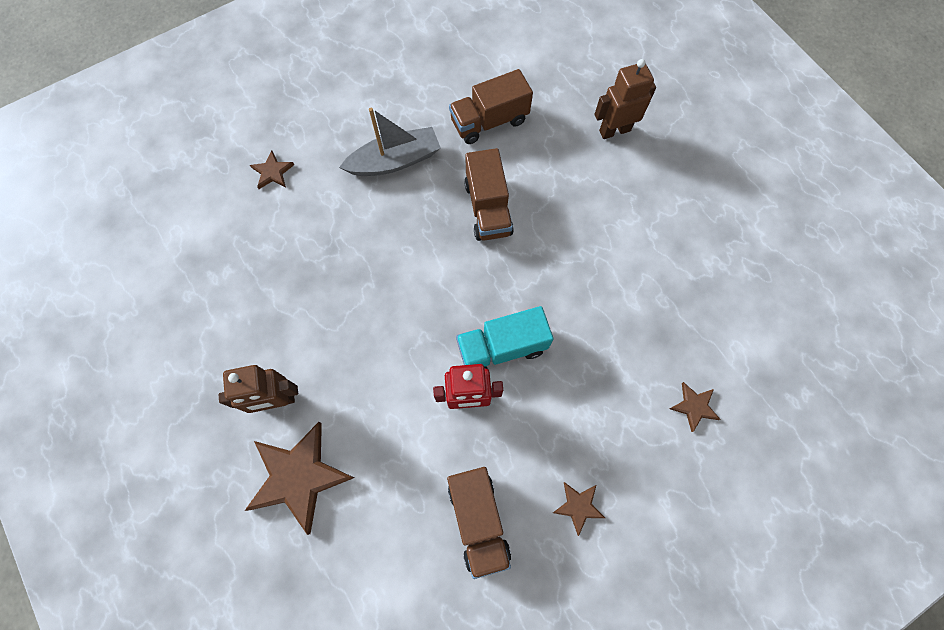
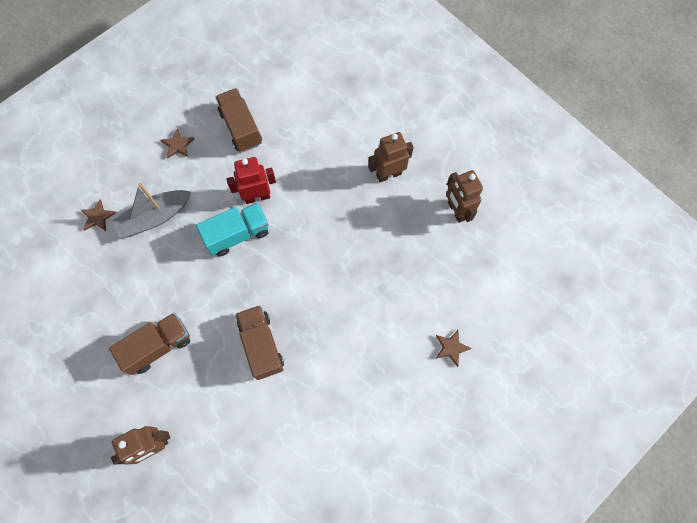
camera: 170 degrees right, 0 degrees up
brown star [245,422,354,535] -> none
grey boat [339,108,441,176] -> grey boat moved to [112,183,191,239]
brown truck [449,69,533,144] -> brown truck moved to [109,313,190,375]
none -> brown robot [446,170,483,223]

